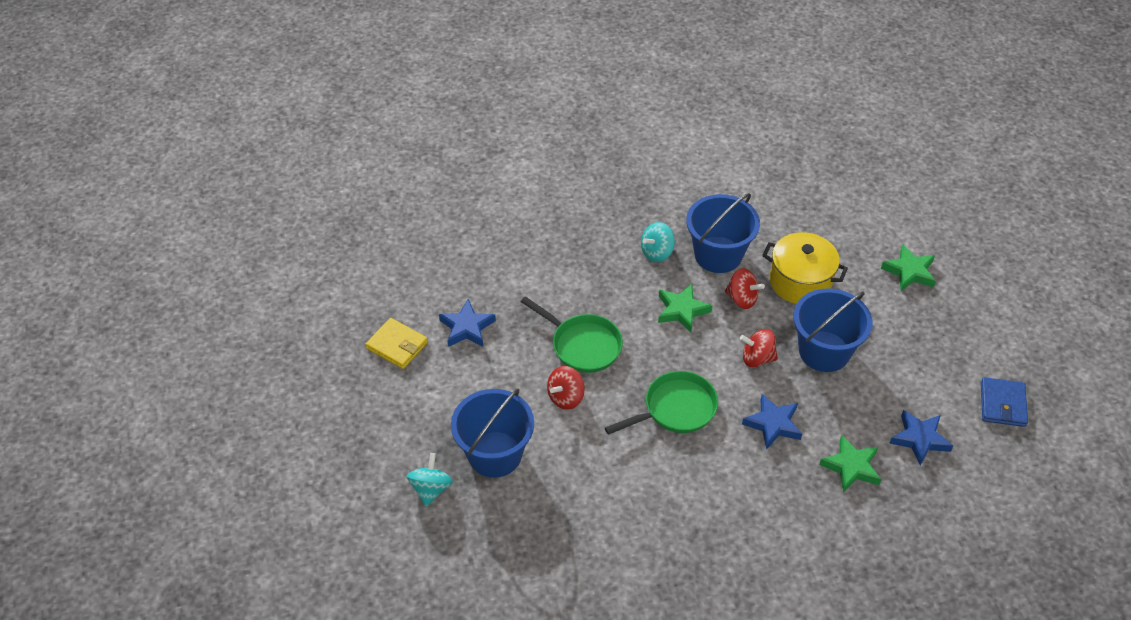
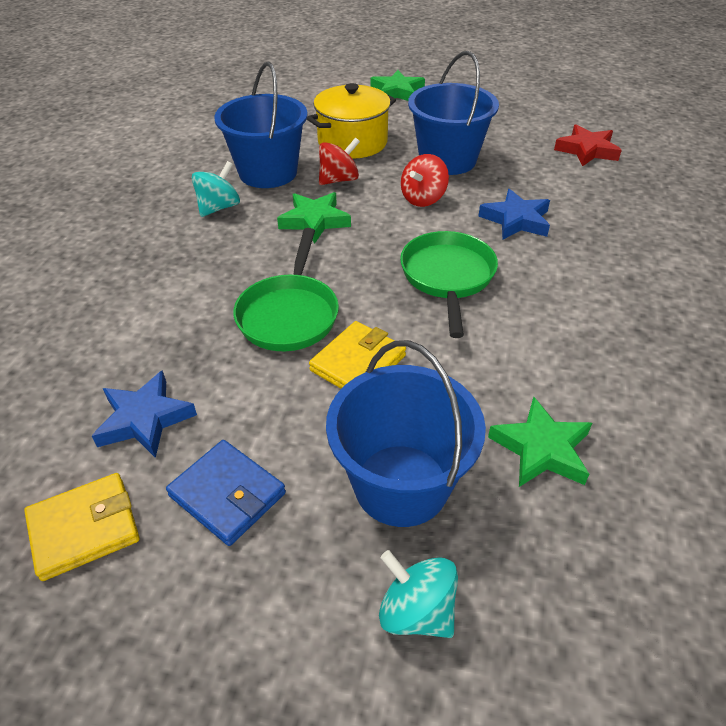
camera: 60 degrees left, 5 degrees down
green pan [521,296,623,373] -> green pan turned 120 degrees clockwise [233,228,339,351]
red spinning top [547,366,585,410] -> yellow wallet [309,321,406,389]
turquoise spinning top [641,222,675,262] -> turquoise spinning top turned 135 degrees counterclockwise [192,161,240,217]
green star [819,435,881,493] -> green star moved to [488,397,592,487]
blue star [889,410,953,466] -> red star [554,125,622,166]
blue wallet [981,377,1028,427] -> blue wallet moved to [166,440,286,546]

